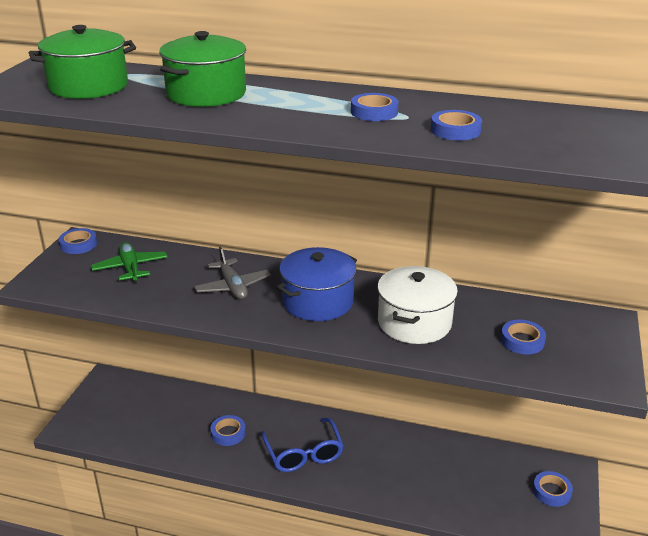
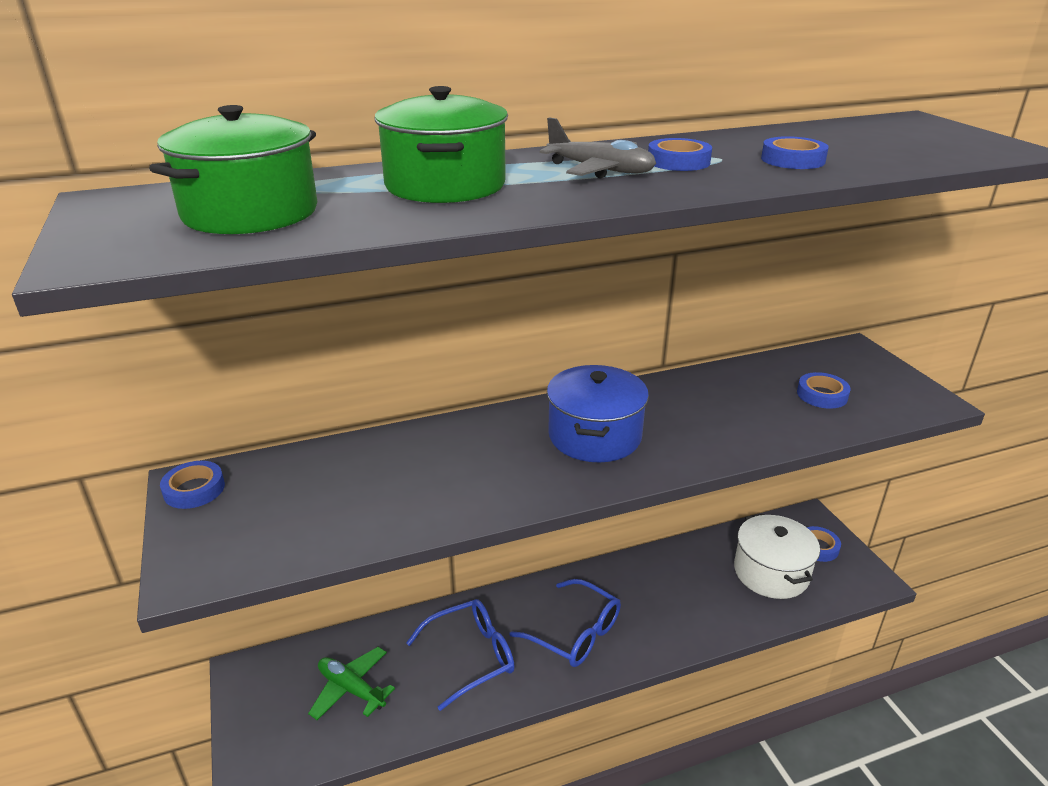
camera: 35 degrees left, 0 degrees up
green plane [91,242,167,284] -> green plane moved to [308,647,395,720]
grey plane [194,246,271,300] -> grey plane moved to [540,118,656,179]
blue tape [211,415,246,446] -> blue glasses [406,599,515,711]
white pot [377,266,458,344] -> white pot moved to [734,514,820,599]

